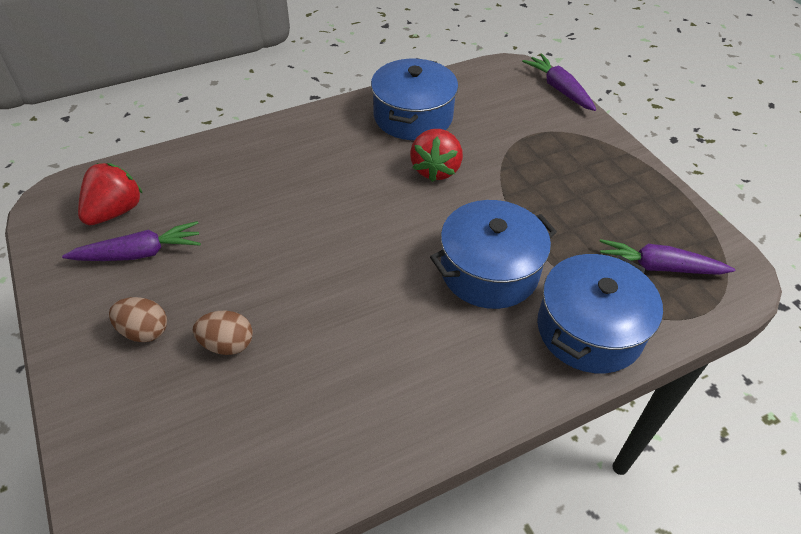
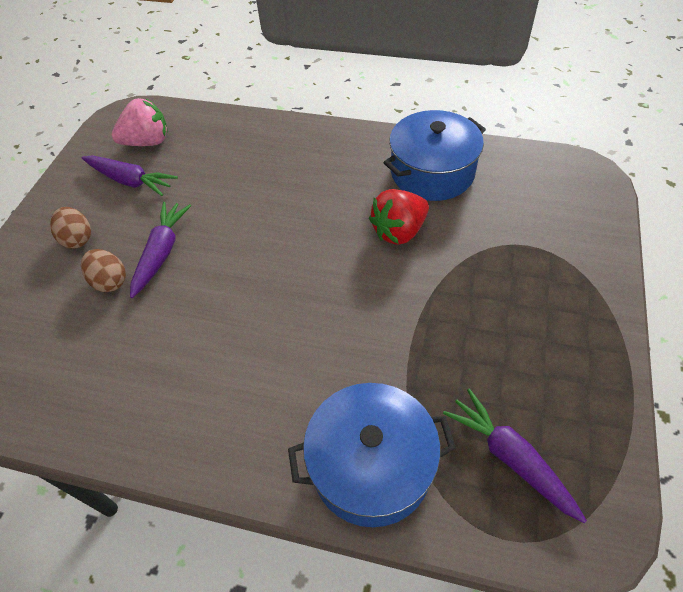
camera: 45 degrees right, 5 degrees up
red strawberry [78,163,143,225] -> pink strawberry [112,98,168,146]
blue pot [430,200,557,309] -> none
purple carrot [522,54,596,111] -> purple carrot moved to [130,202,191,298]

